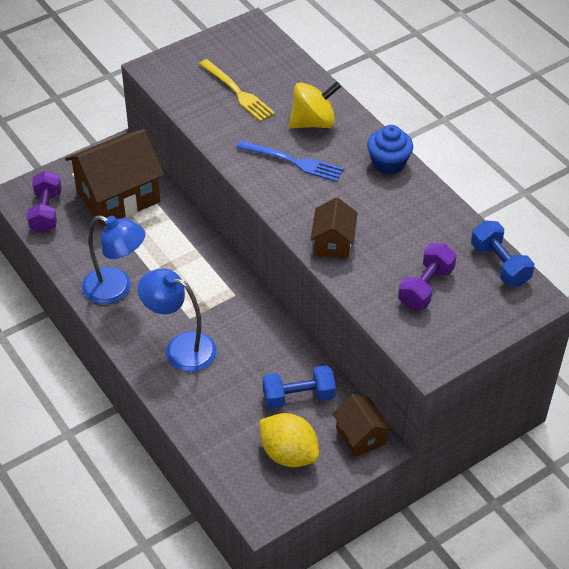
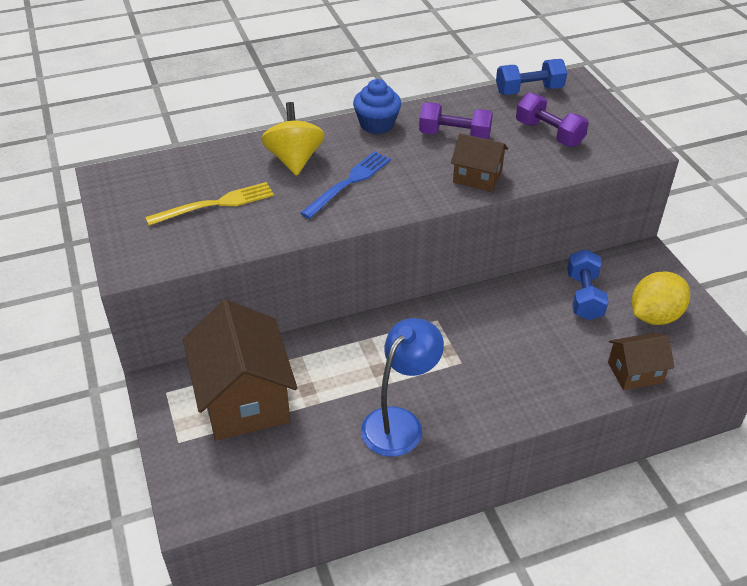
camera: 75 degrees left, 5 degrees down
purple dumbbell [27,171,61,233] -> purple dumbbell moved to [419,102,493,139]
blue lamp [138,268,217,372] -> none
brown house [332,394,392,457] -> brown house moved to [608,333,675,390]

